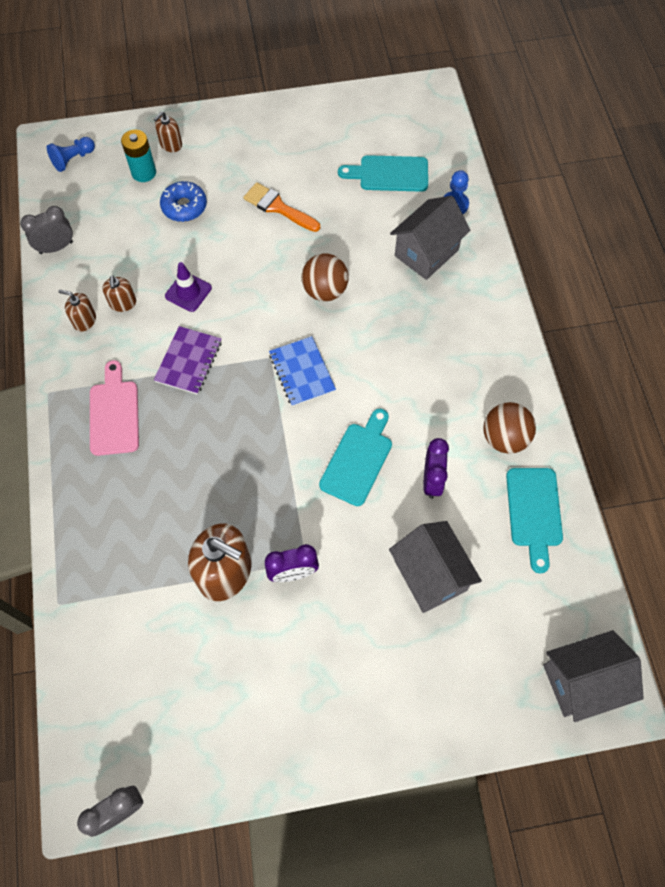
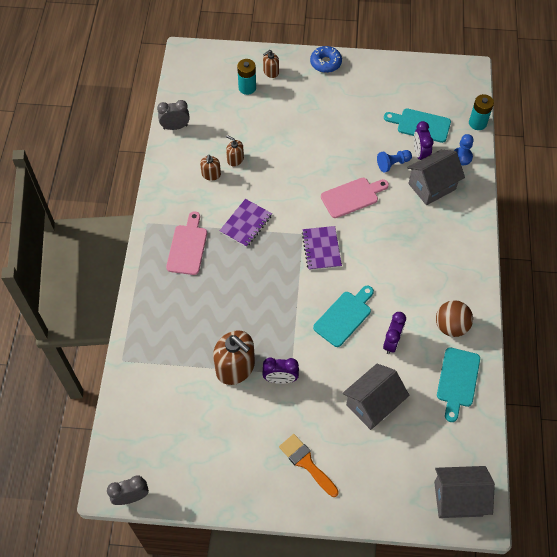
camera: 15 degrees right, 5 degrees down
blue pawn [47,137,95,172] -> blue pawn moved to [377,150,412,172]
brown soap dispenser [58,289,96,331] -> brown soap dispenser moved to [226,135,244,166]
blue donut [160,181,207,222] -> blue donut moved to [310,46,342,73]
purple traffic cone [165,262,212,312] -> none
orange brush [243,182,320,232] -> orange brush moved to [279,434,339,497]
blue notebook [269,336,336,407] -> purple notebook [302,226,342,270]
brown ball [301,253,349,301] -> pink cutting board [321,178,389,218]
grey house [389,521,482,613] -> grey house turned 60 degrees clockwise [343,364,409,430]
none -> purple clock [414,121,434,160]
none -> turquoise battery [469,94,494,130]

